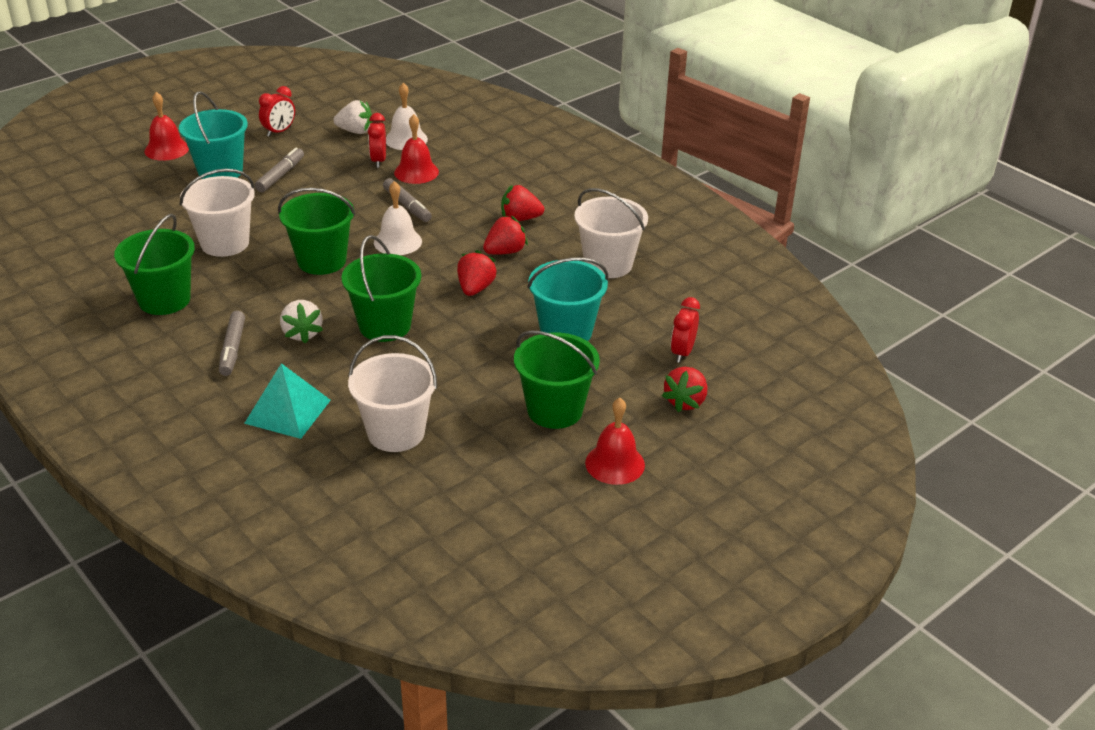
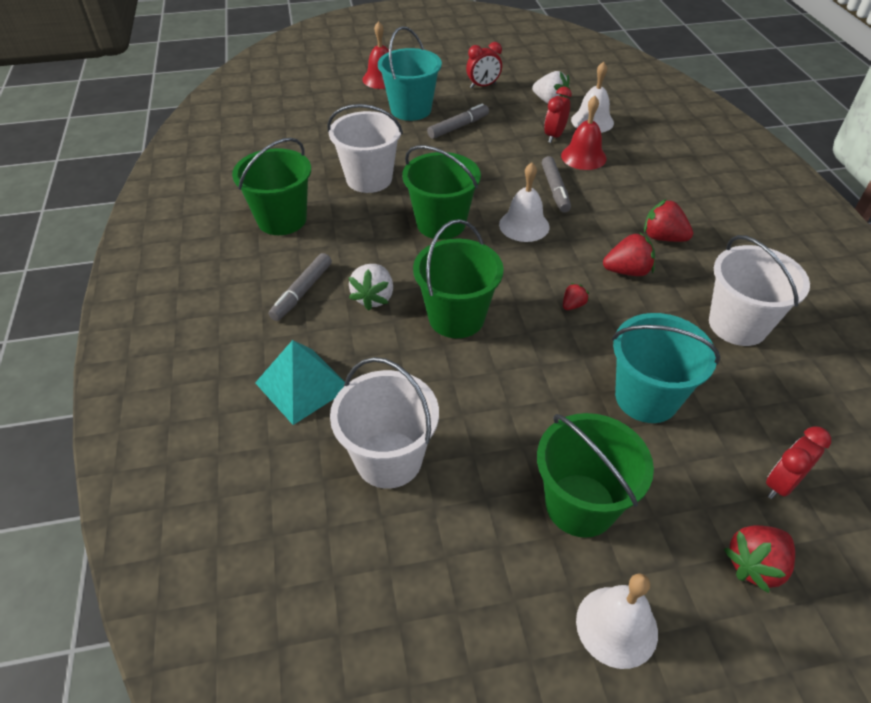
camera: 30 degrees right, 10 degrees up
red strawberry [457,250,497,296] -> red strawberry [563,283,589,310], size x0.55
red bell [585,398,645,485] -> white bell [576,573,658,669]

